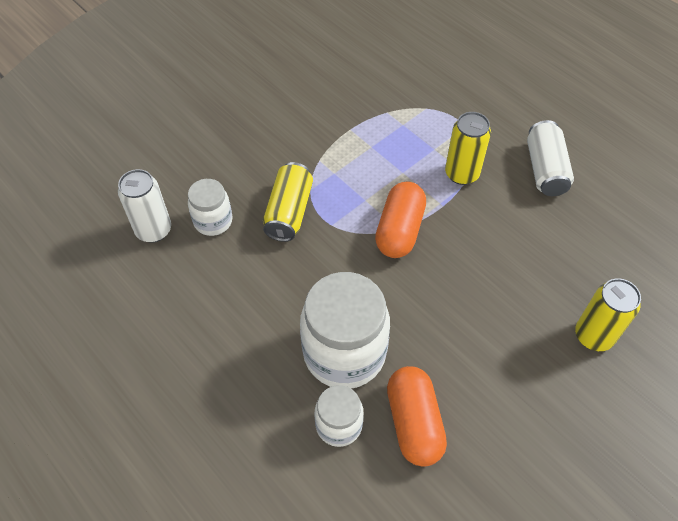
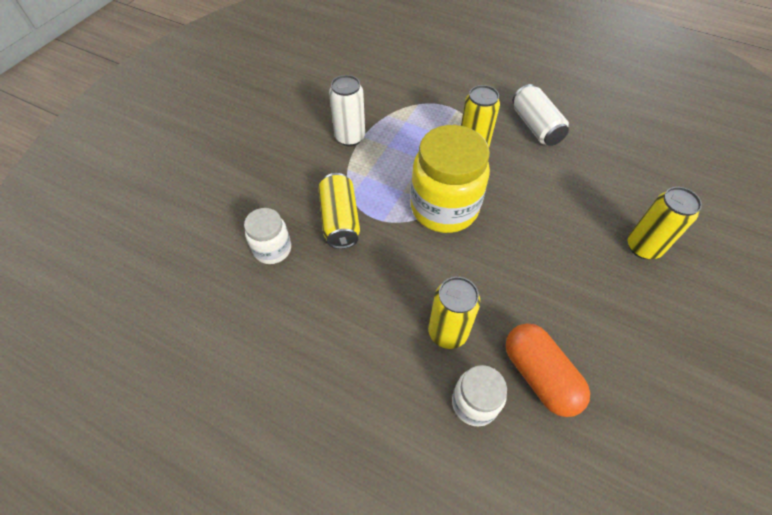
camera: 20 degrees left, 0 degrees up
white can [118,169,171,243] -> white can moved to [329,75,365,146]
white jar [300,272,390,389] -> yellow can [428,277,481,349]
orange capsule [375,181,426,258] -> yellow jar [411,125,490,233]

